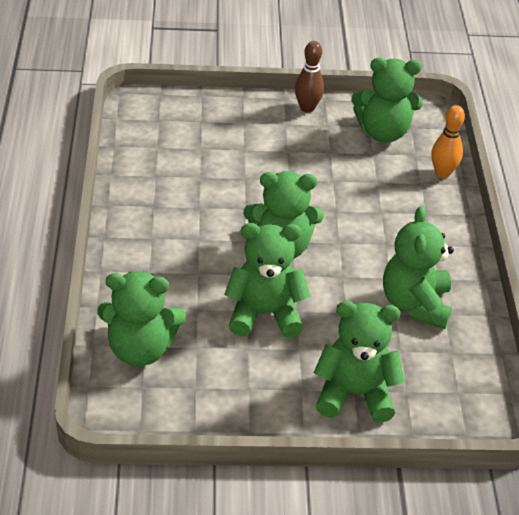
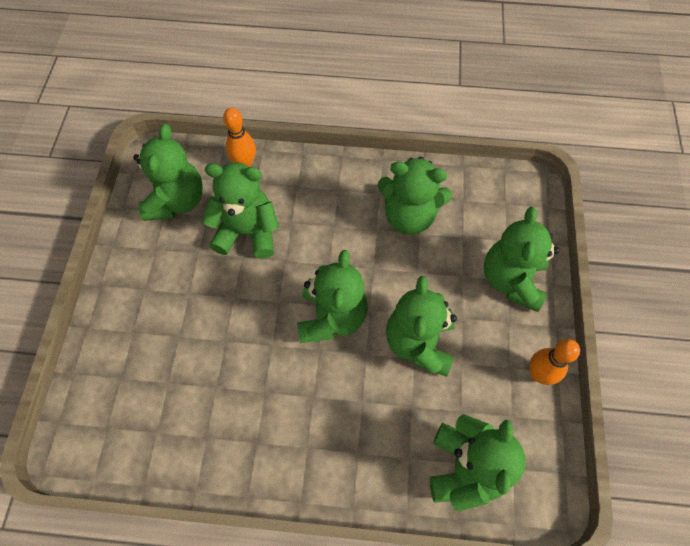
camera: 80 degrees left, 20 degrees up
brown bowling pin [295,41,324,113] -> none
none -> green teddy bear [202,163,279,259]
none -> orange bowling pin [529,339,580,385]

